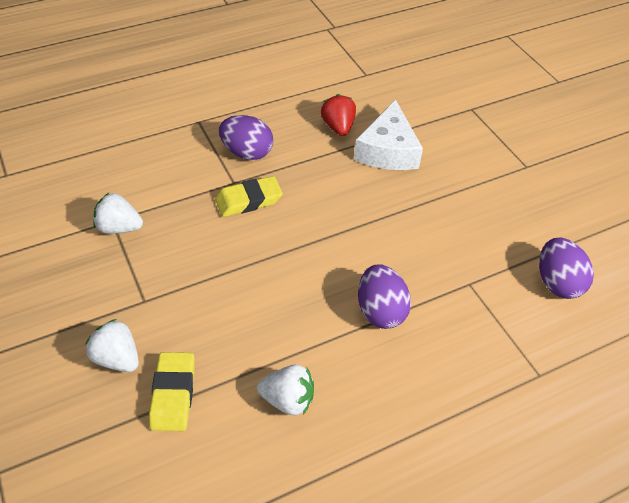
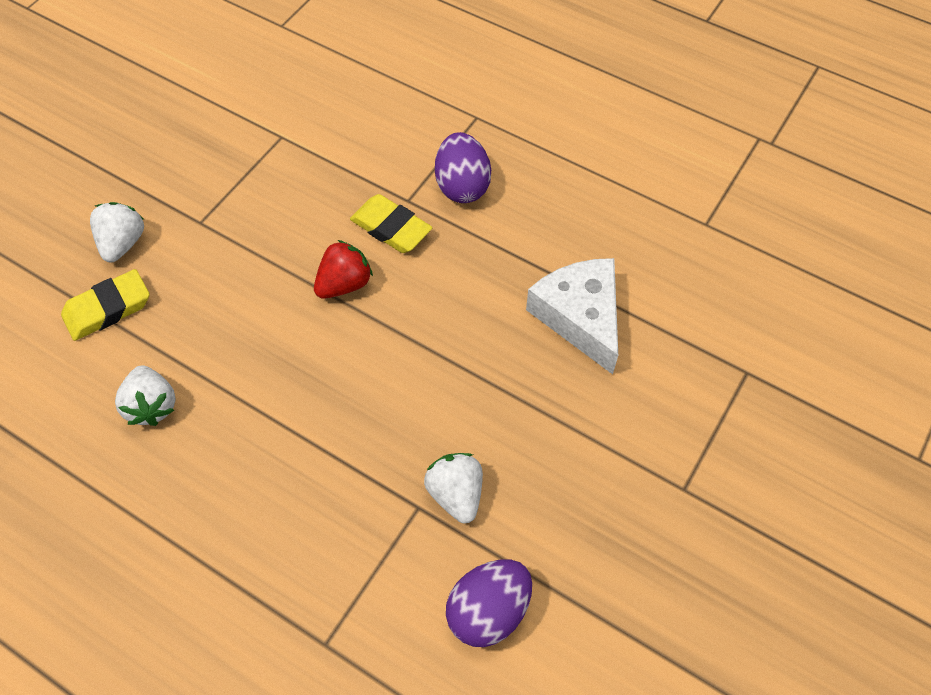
camera: 60 degrees right, 10 degrees up
white strawberry [93,193,143,234] -> white strawberry moved to [424,453,483,523]
red strawberry [321,94,356,136] -> red strawberry moved to [314,240,373,299]
white cheese [354,100,423,170] -> white cheese turned 90 degrees clockwise [526,258,618,374]
purple egg [358,264,411,329] -> none

